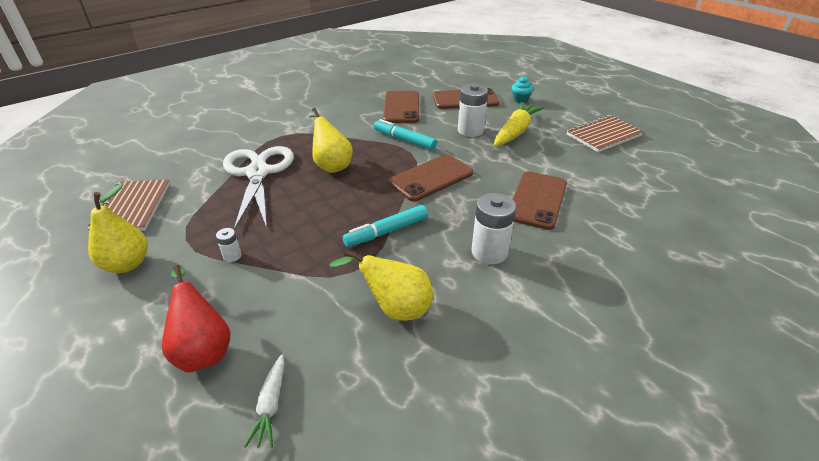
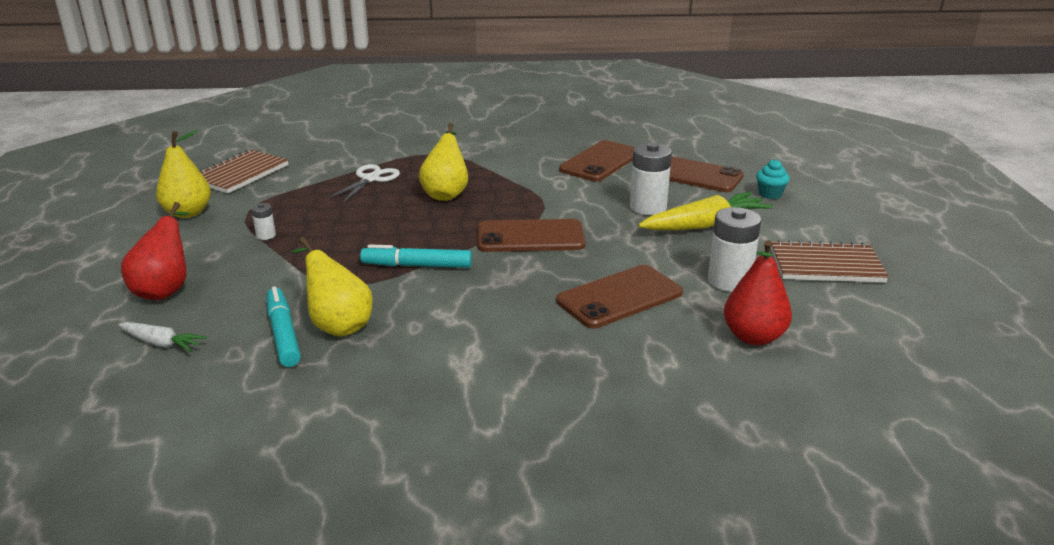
camera: 35 degrees right, 10 degrees down
white scissors [223,146,294,230] -> white scissors [327,164,400,203], size x0.55
white carrot [244,355,284,448] -> white carrot turned 105 degrees counterclockwise [119,322,207,352]
turquoise marker [374,119,437,150] -> turquoise marker moved to [267,286,301,367]
white battery [472,193,516,264] -> white battery moved to [708,207,761,292]
none -> red pear [724,240,792,345]

